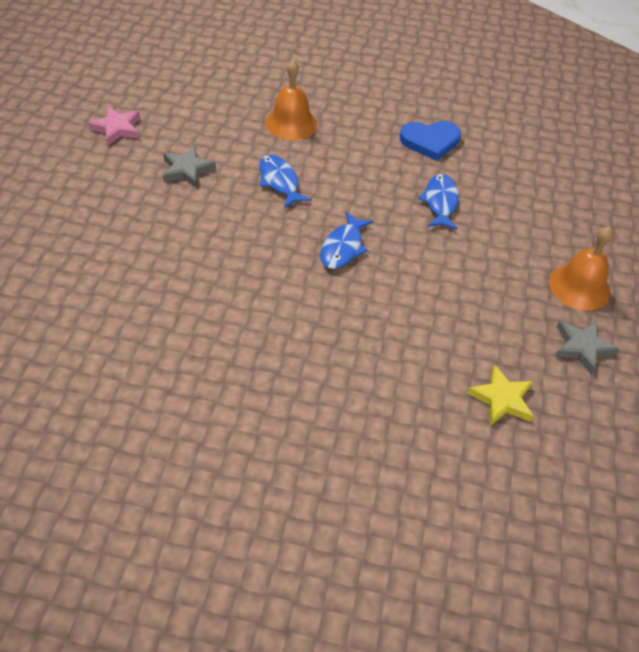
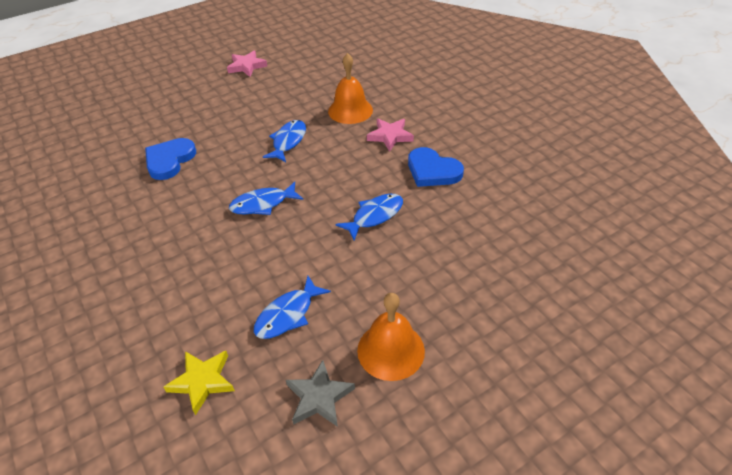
camera: 50 degrees right, 5 degrees down
grey star [163,146,216,188] -> none
none -> blue heart [145,138,196,180]
none -> blue fish [254,276,331,339]
none -> pink star [367,119,414,152]

